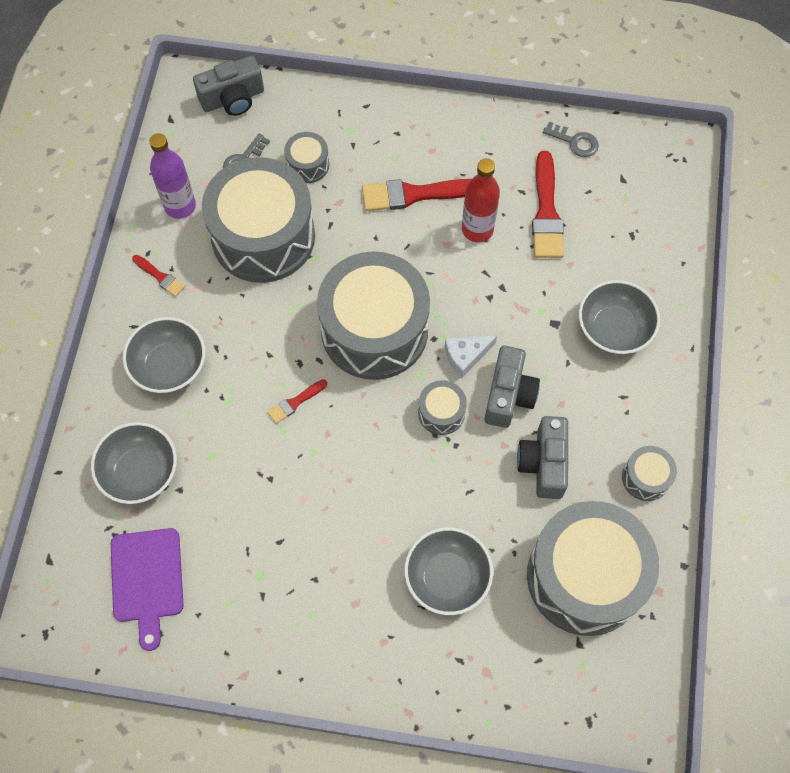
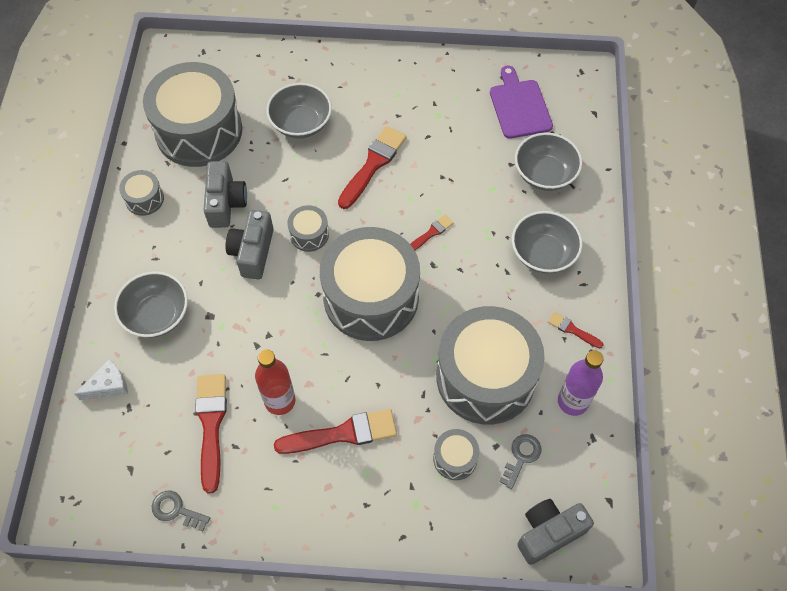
camera: 175 degrees right, 5 degrees down
white cheese [445,336,497,378] -> white cheese moved to [75,359,128,400]
none -> red brush [338,126,407,209]

